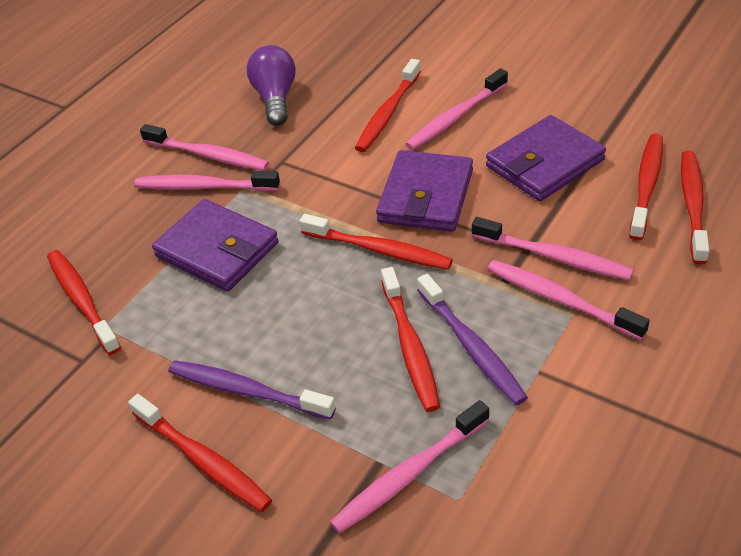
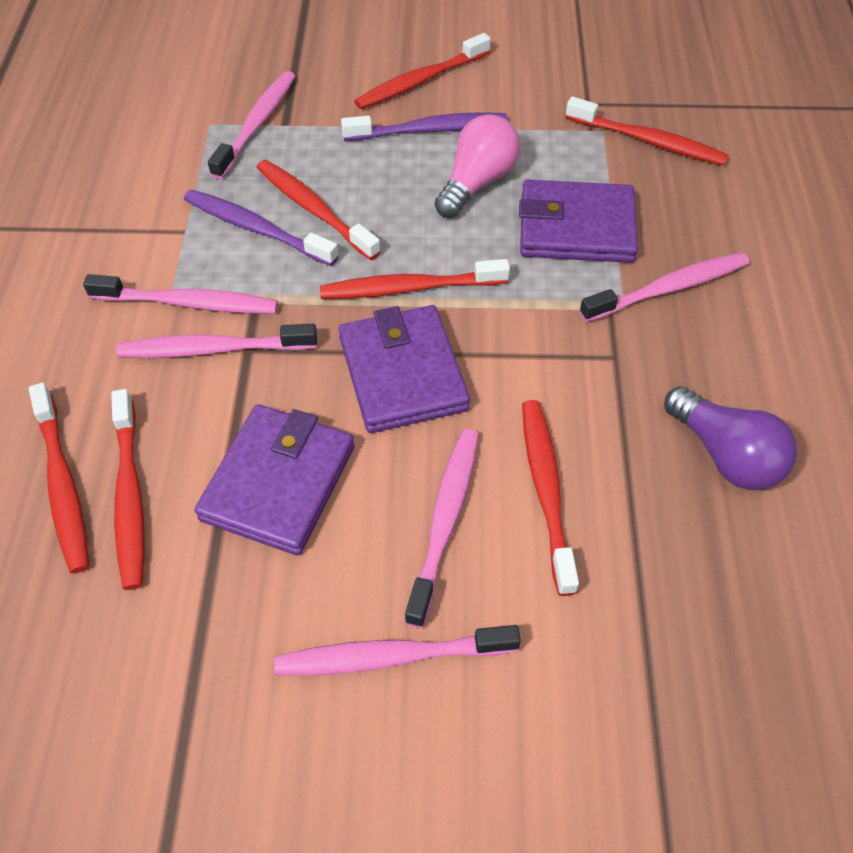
camera: 145 degrees right, 10 degrees up
red toothbrush [128,394,272,512] -> red toothbrush turned 45 degrees counterclockwise [354,33,491,109]
pink toothbrush [140,124,269,171] -> pink toothbrush moved to [274,625,521,676]
none -> pink light bulb [434,114,520,218]

